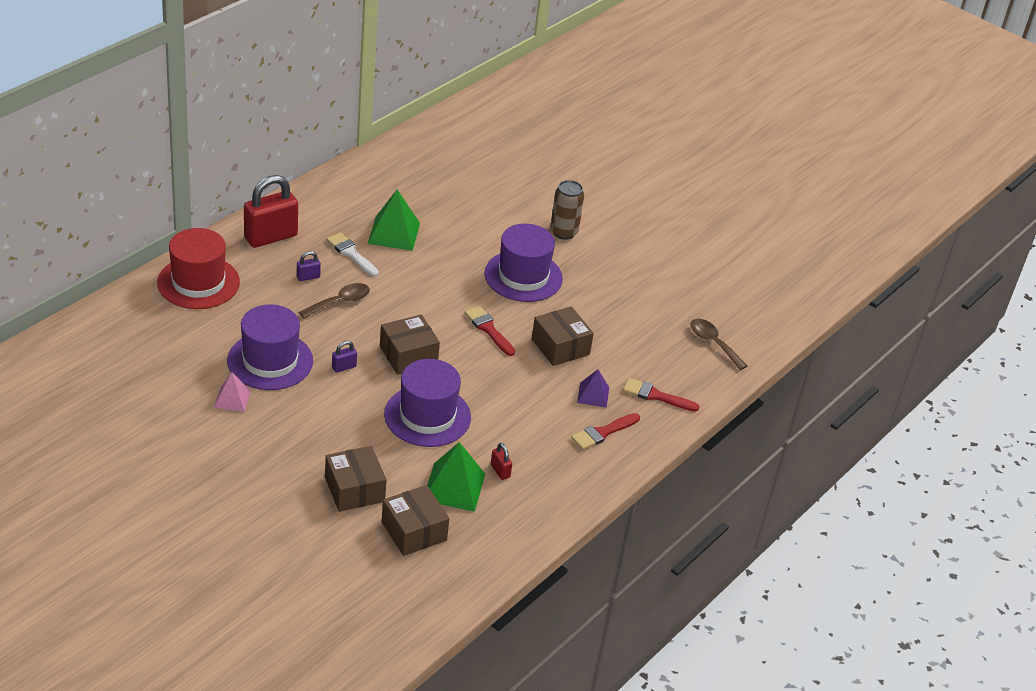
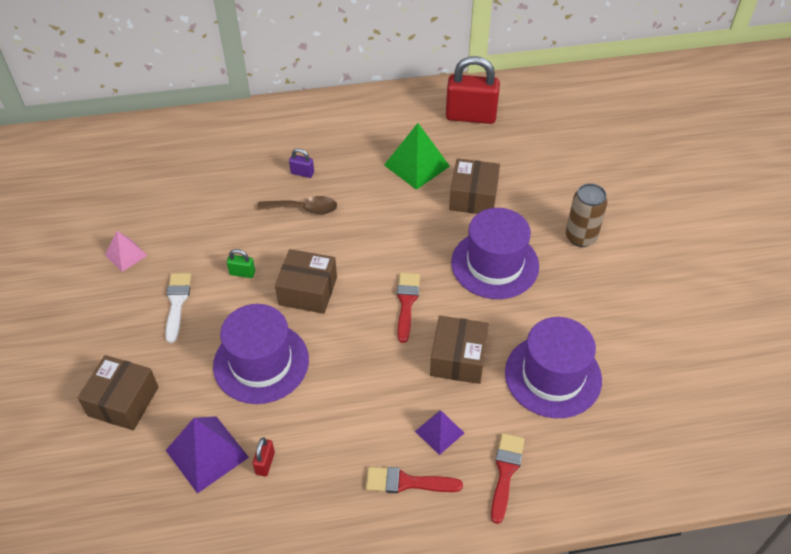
camera: 45 degrees right, 10 degrees up
red hat [157,228,240,309] -> none
purple hat [227,304,313,390] -> purple hat moved to [505,317,602,418]
red padlock [244,175,298,248] -> red padlock moved to [446,56,500,124]
white brush [327,232,379,277] -> white brush moved to [165,273,191,343]
purple padlock [332,341,357,373] -> green padlock [227,249,255,278]
brown box [382,485,449,556] -> brown box moved to [449,158,500,214]
green pyramid [427,442,485,512] -> purple pyramid [166,416,249,494]
red brush [623,378,700,412] -> red brush turned 45 degrees clockwise [491,433,525,524]
brown spoon [690,319,747,370] -> none

